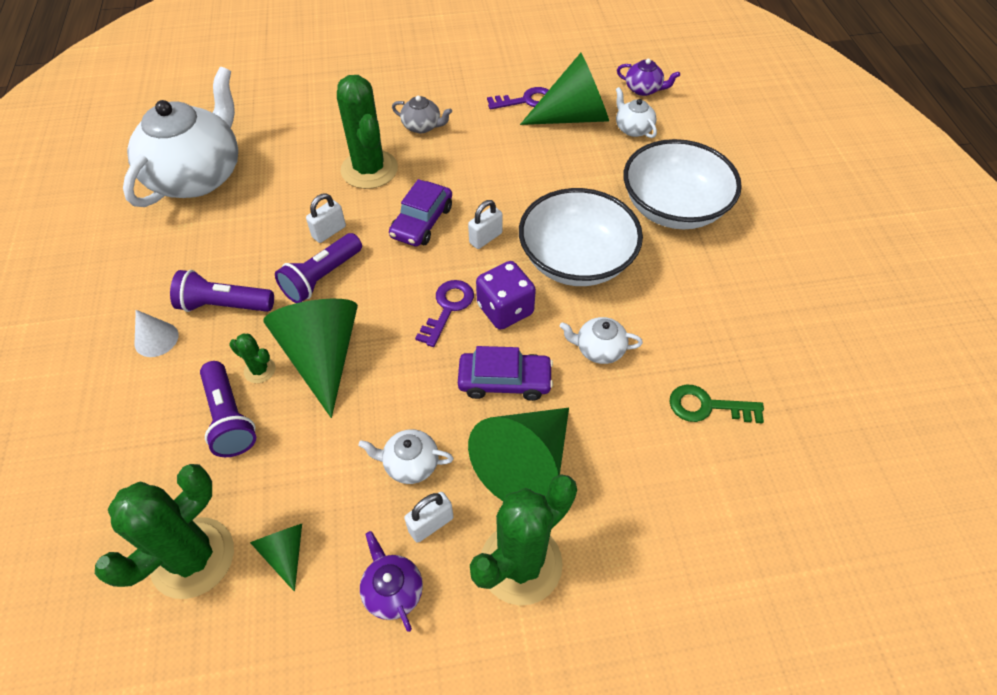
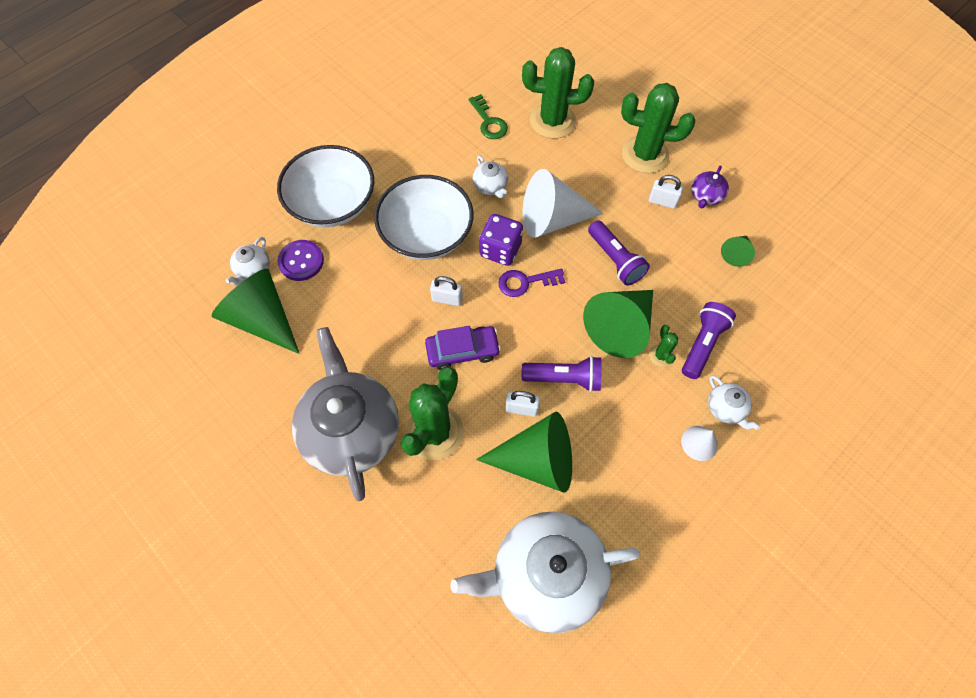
camera: 125 degrees left, 10 degrees up
green cactus [95,464,234,599] -> green cactus moved to [522,47,594,139]
purple flashlight [170,270,274,312] -> purple flashlight moved to [588,220,650,286]
white teapot [358,429,453,484] -> white teapot moved to [708,375,760,430]
grey teapot [392,96,452,133] -> grey teapot [292,327,399,501], size x2.40
purple car [458,346,553,401] -> white cone [522,169,604,238]
green cone [468,408,569,501] -> green cone moved to [476,412,572,493]
purple key [487,87,548,110] -> none
purple teapot [617,59,680,96] -> none
none -> purple button [278,240,324,281]

